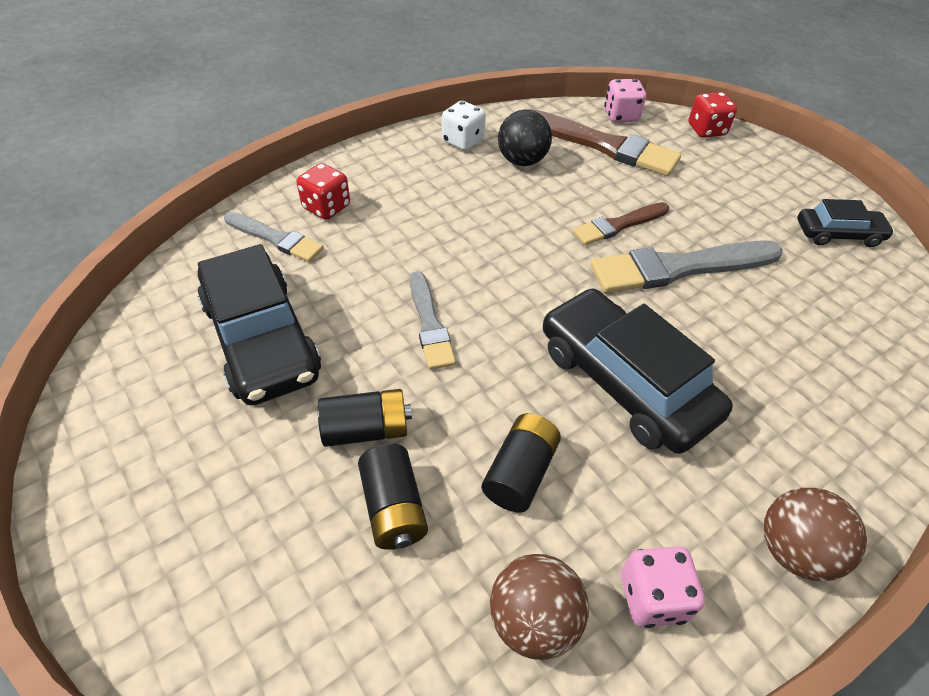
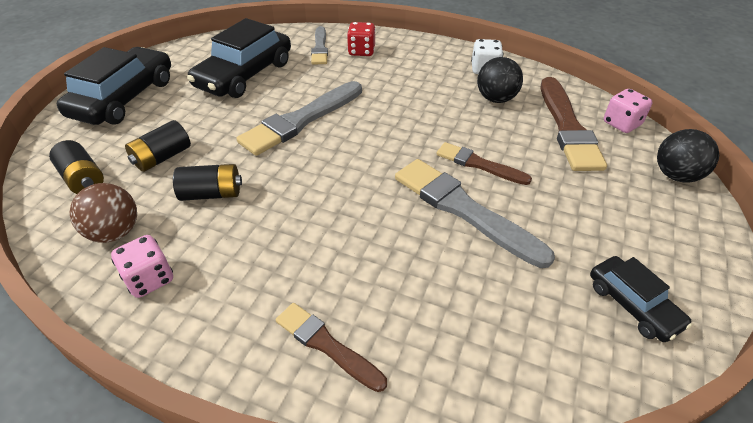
camera: 60 degrees right, 5 degrees down
black battery [318,389,412,447] -> black battery moved to [49,140,104,194]
grey brush [410,272,456,370] -> grey brush [237,81,362,156], size x1.70
black car [543,288,733,454] -> black car moved to [57,47,171,125]
red dice [688,92,737,138] -> black ball [657,129,719,183]
brown ball [763,488,867,582] -> none
none -> brown brush [276,303,387,392]

